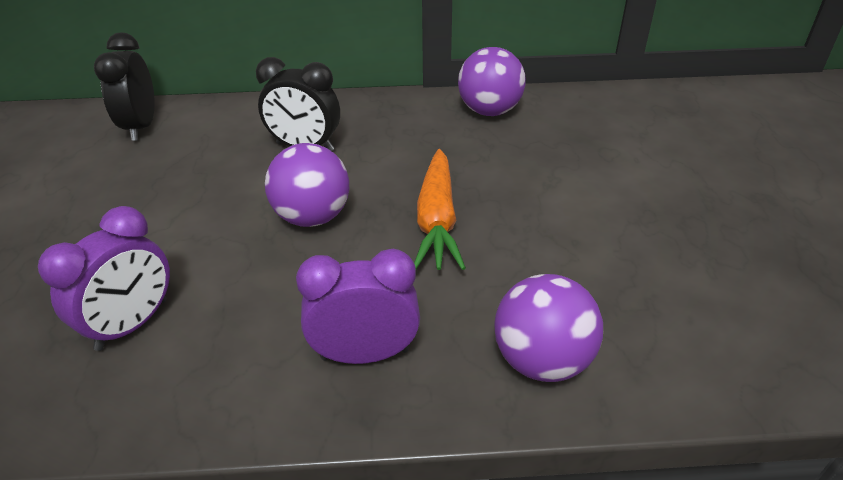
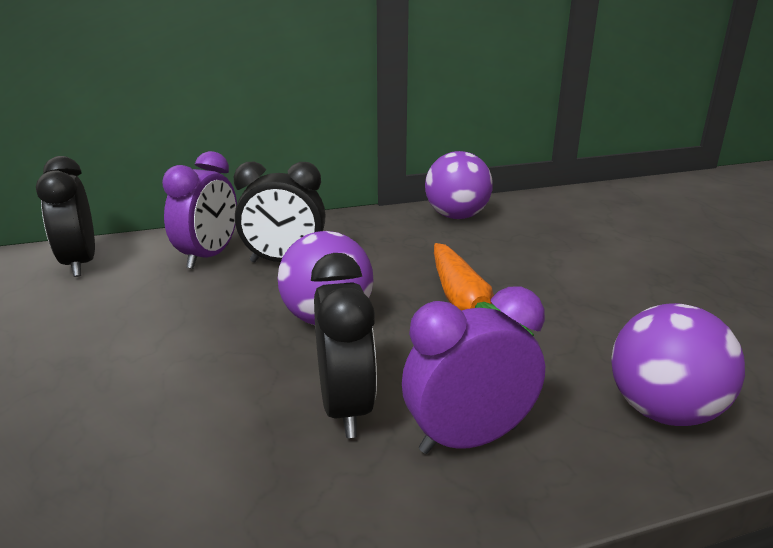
camera: 15 degrees left, 15 degrees down
purple clock [38,206,170,351] -> purple clock moved to [162,151,237,269]
none -> black clock [311,253,377,438]

